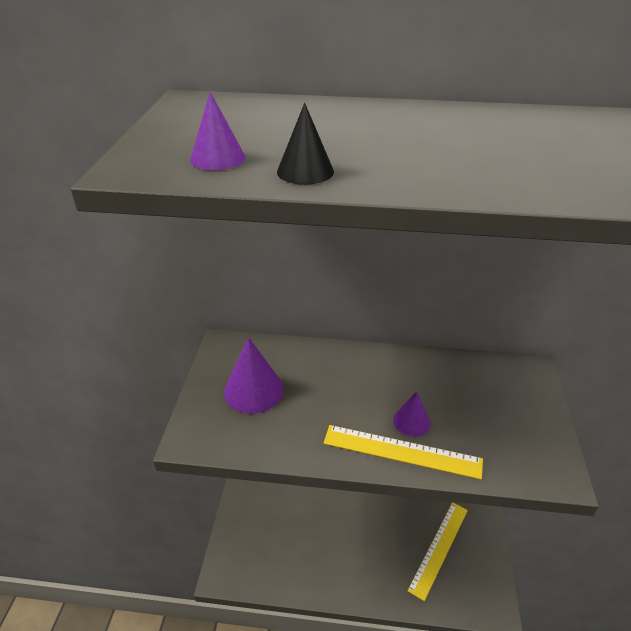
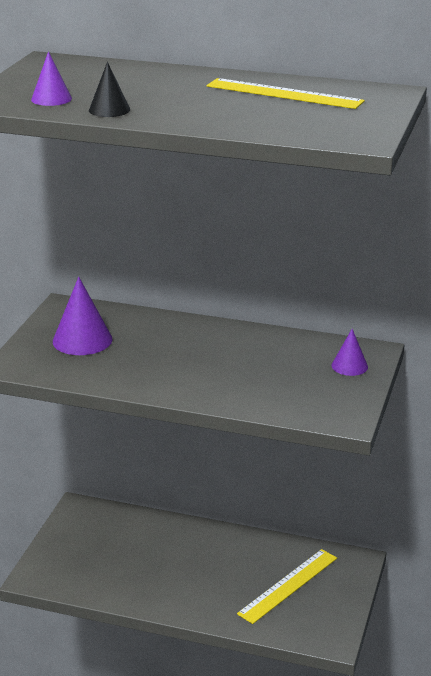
camera: 10 degrees right, 10 degrees down
yellow ruler [323,425,483,479] -> yellow ruler moved to [207,78,365,109]
purple cone [393,391,430,437] -> purple cone moved to [332,329,368,376]

